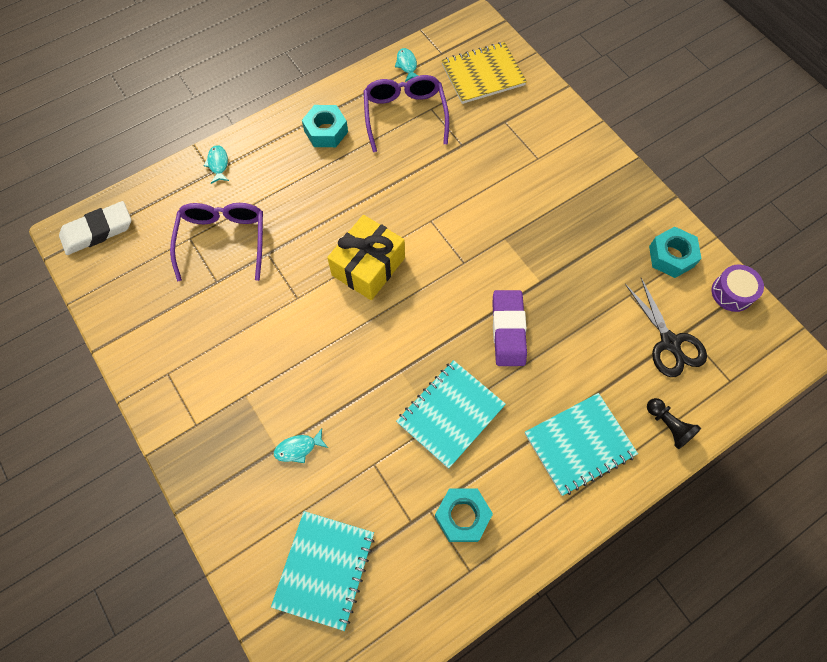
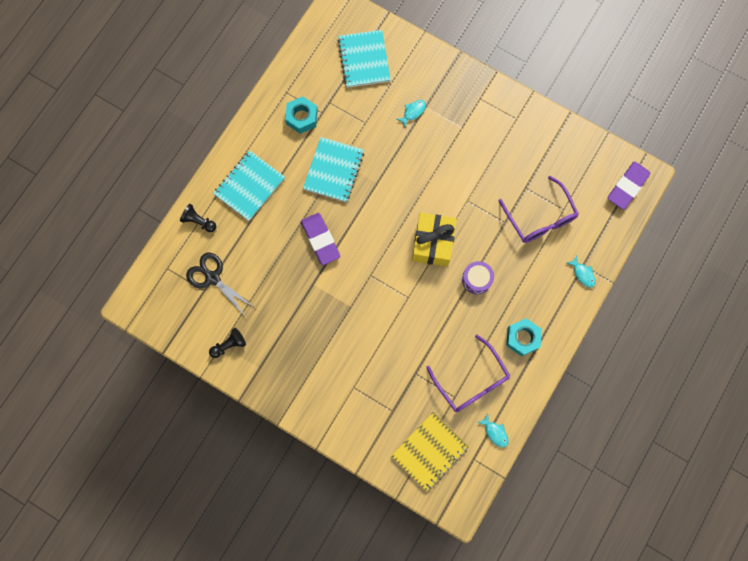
camera: 155 degrees right, 10 degrees up
white eraser [59,201,131,255] -> purple eraser [607,161,651,210]
turquoise nut [649,227,702,278] -> black pawn [209,328,246,358]
purple drum [712,264,764,312] -> purple drum moved to [462,261,494,294]

